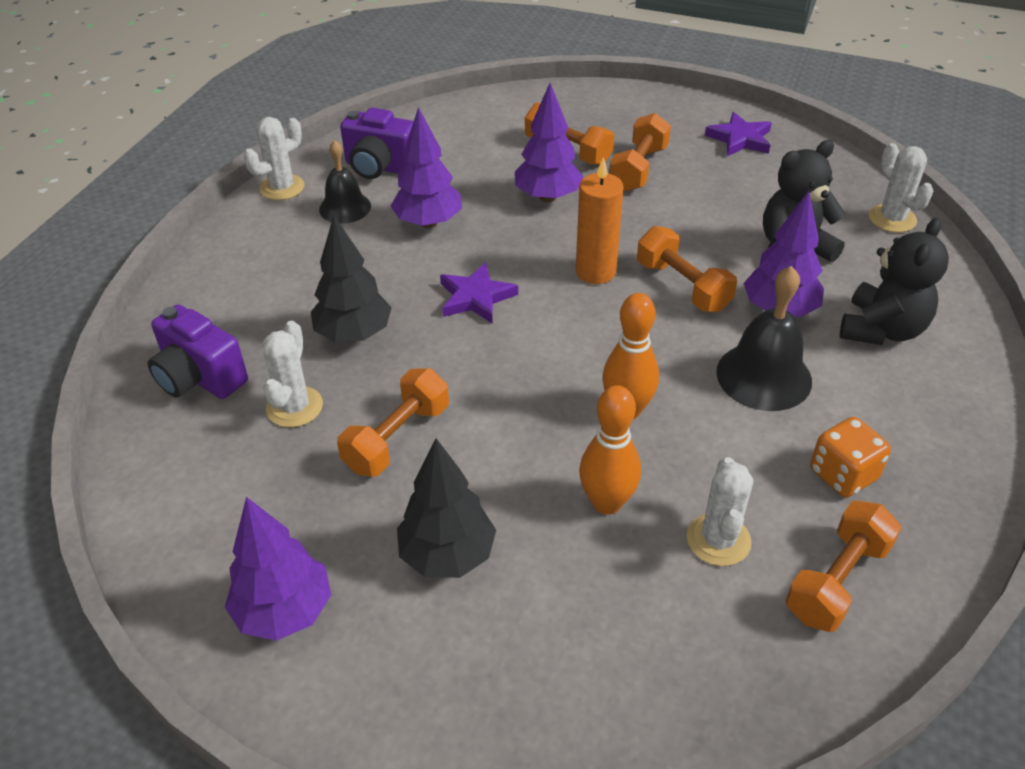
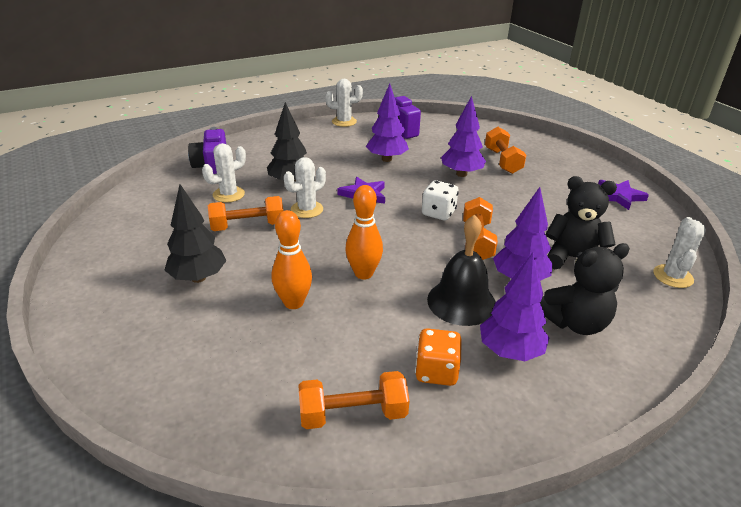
camera: 40 degrees right, 10 degrees down
purple tree [225,497,331,641] -> purple tree moved to [480,252,549,361]
black bell [319,140,371,224] -> none
orange candle [576,157,624,284] -> white dice [422,180,459,220]
orange dumbbell [610,113,671,191] -> none
white cactus [687,457,753,566] -> white cactus moved to [284,157,326,218]

